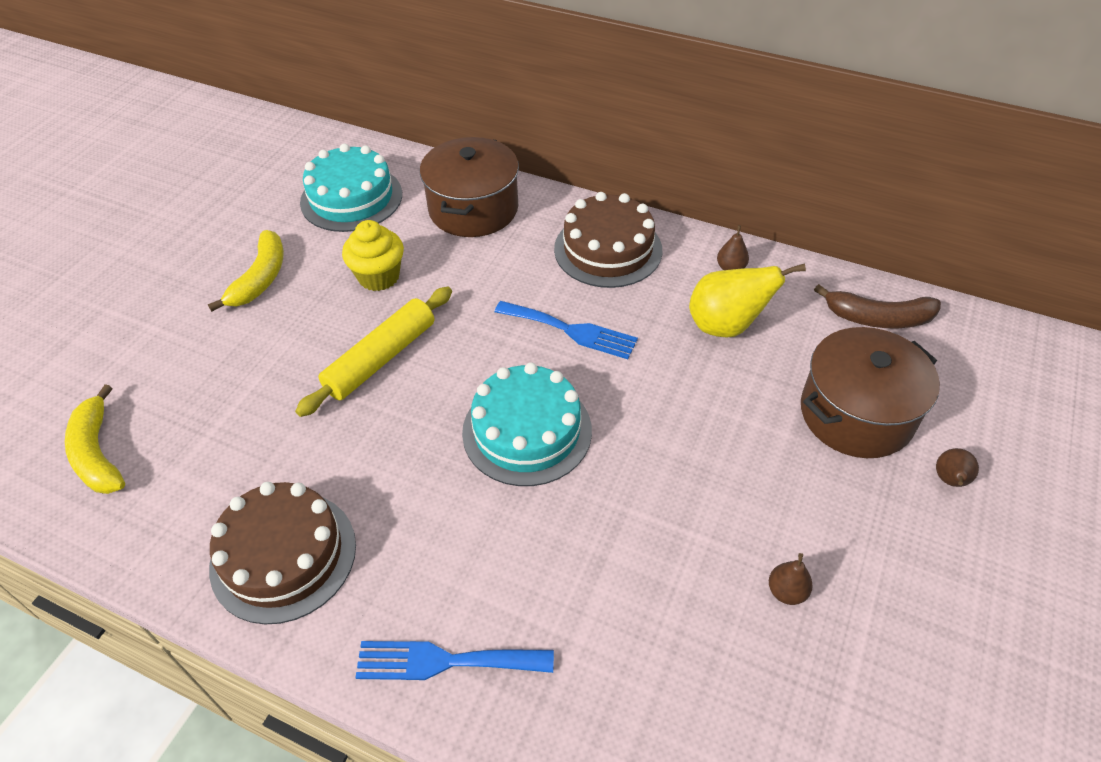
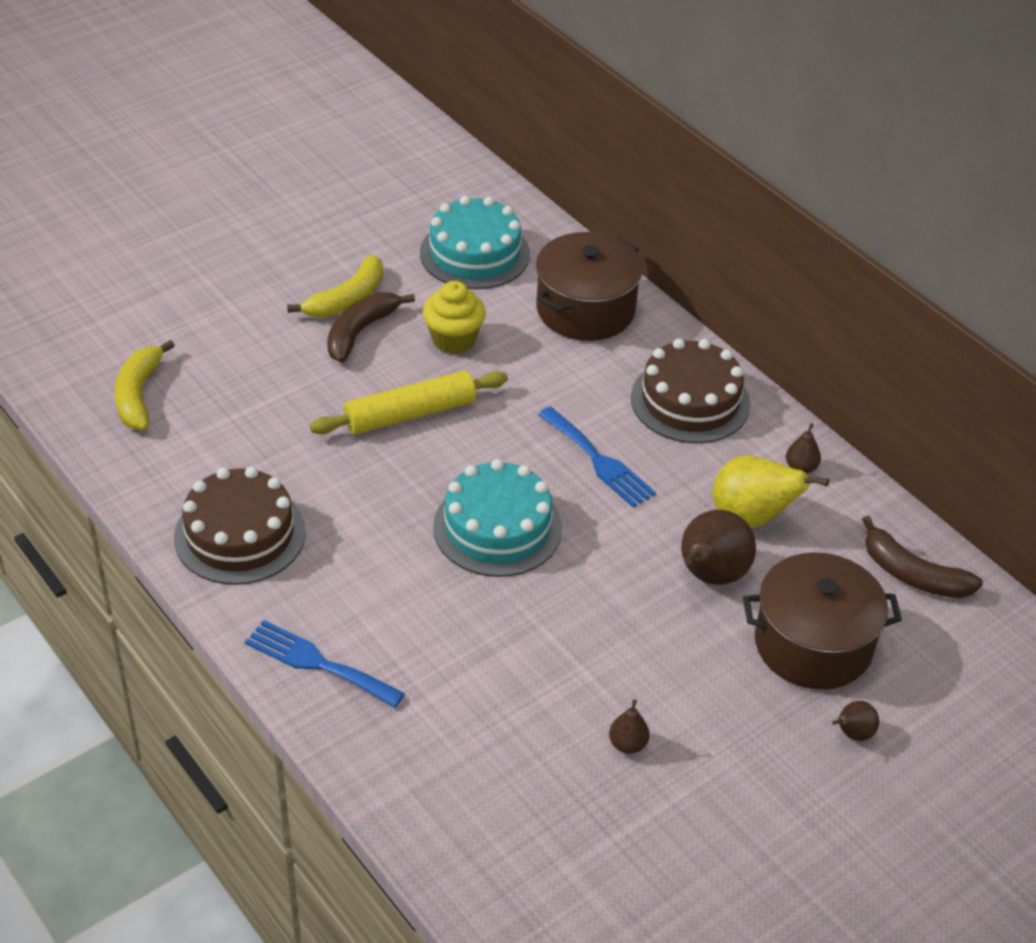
camera: 25 degrees right, 5 degrees down
none -> brown banana [327,292,415,363]
none -> brown pear [681,510,756,585]

